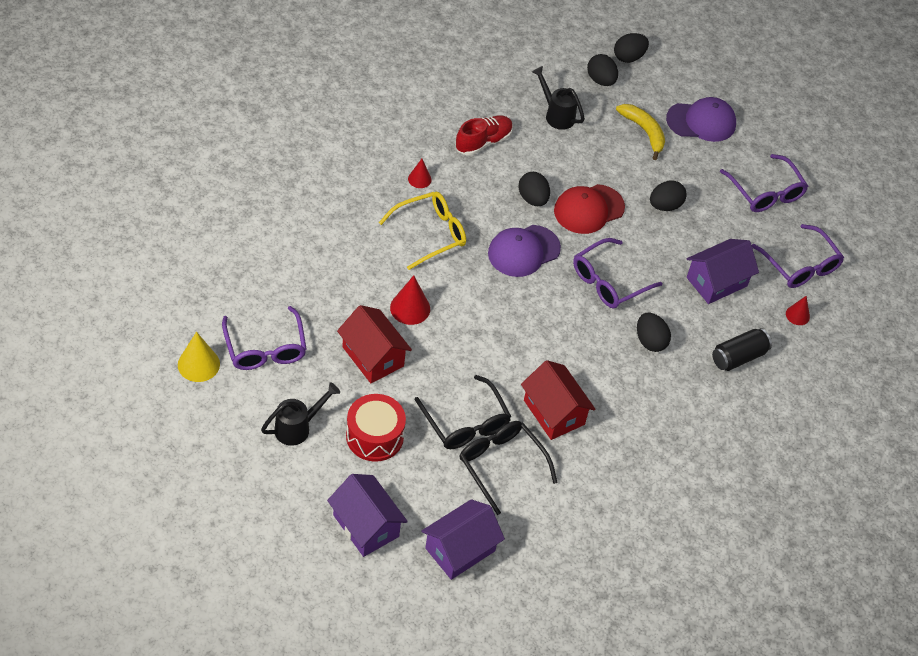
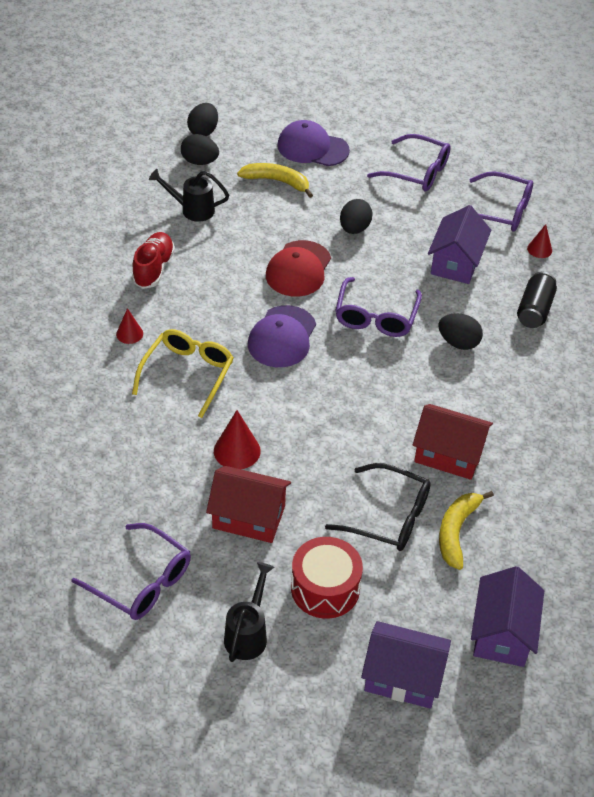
camera: 35 degrees left, 5 degrees down
yellow cone [178,332,220,382] -> none
black glasses [459,421,558,515] -> yellow banana [439,491,494,570]
black egg [518,172,550,206] -> none
purple cap [666,97,736,142] -> purple cap turned 120 degrees counterclockwise [277,120,350,166]

